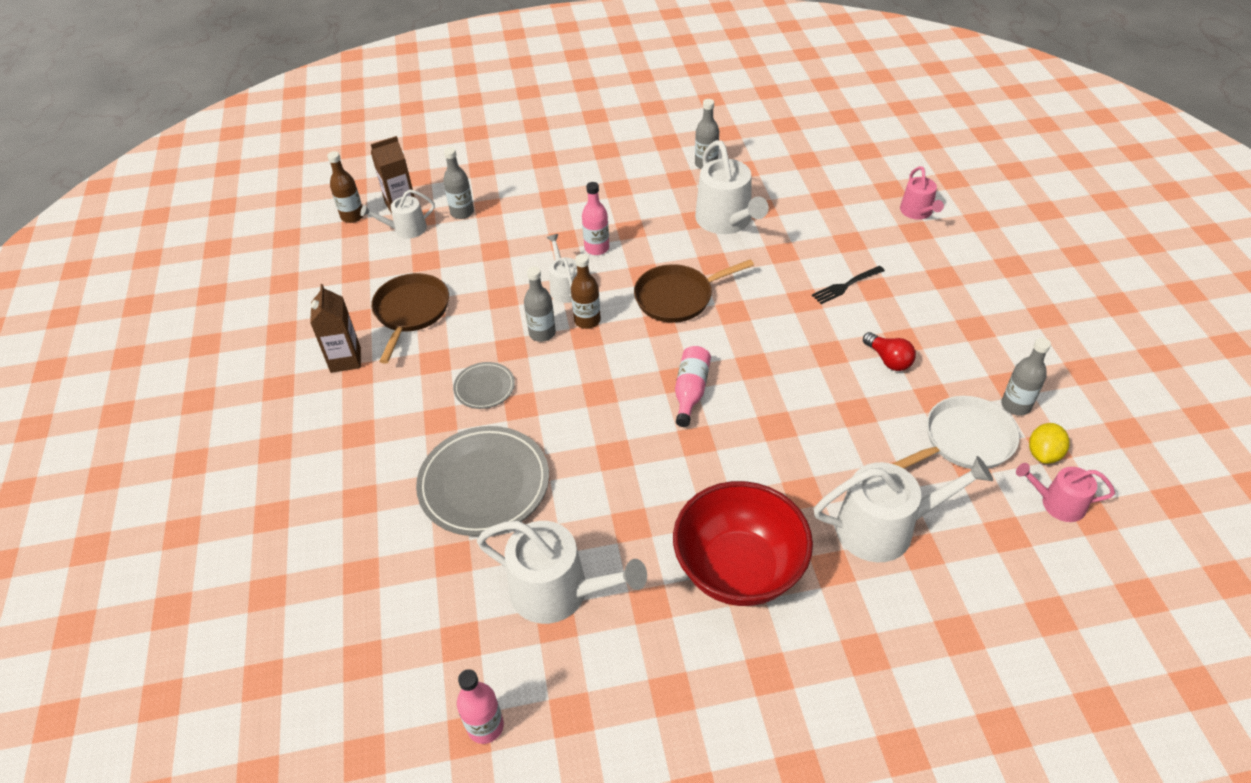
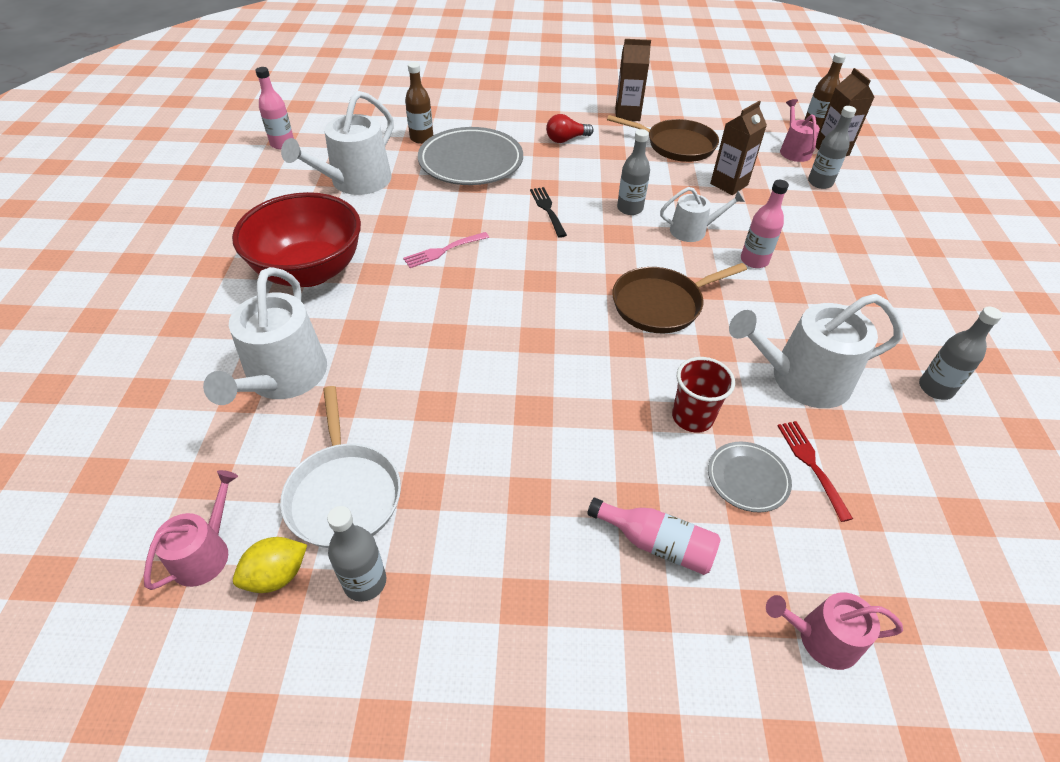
camera: 100 degrees right, 0 degrees up
white watering can [360,190,435,239] -> pink watering can [780,99,820,162]
grey plate [453,362,515,409] -> grey plate moved to [708,442,792,512]
brown bottle [571,254,601,329] -> brown bottle moved to [405,62,433,144]
brown pan [634,259,754,323] -> brown pan turned 105 degrees counterclockwise [612,263,747,333]
pink bottle [675,346,711,427] -> pink bottle moved to [587,498,721,575]
black fork [812,266,885,304] -> black fork moved to [530,187,567,238]
red light bulb [863,332,916,371] -> red light bulb moved to [546,114,593,143]
yellow lemon [1029,423,1070,464] -> yellow lemon turned 75 degrees counterclockwise [233,537,307,593]
none -> pink fork [403,232,489,268]
none -> red cup [672,357,735,433]
none -> brown carton [710,101,767,195]
none -> red fork [777,421,853,522]

